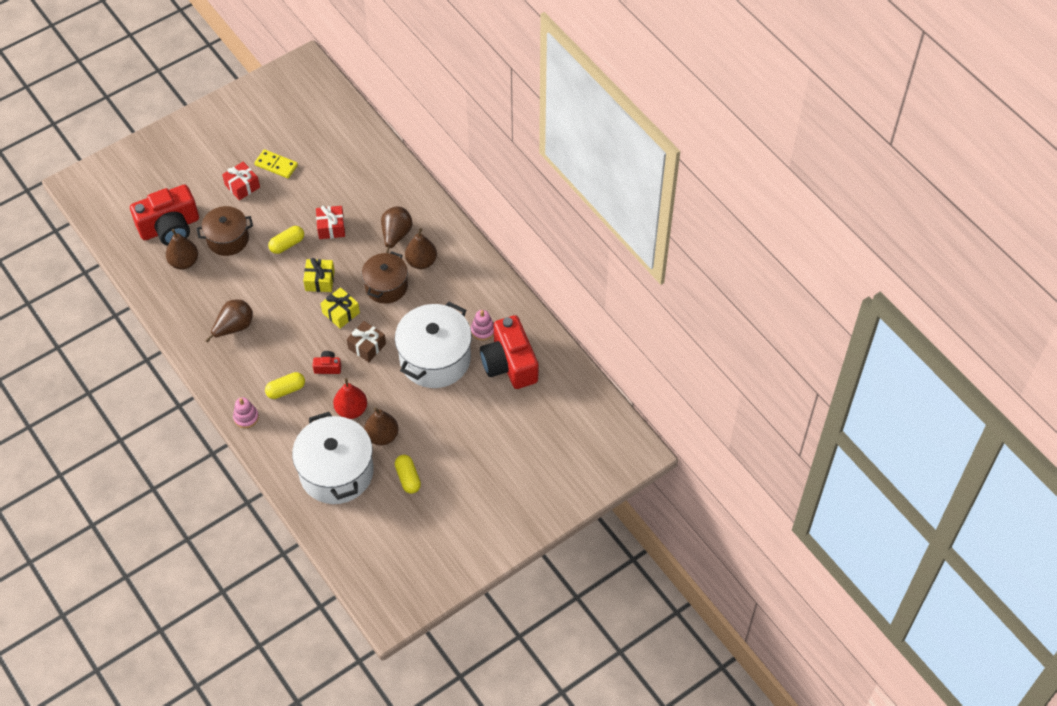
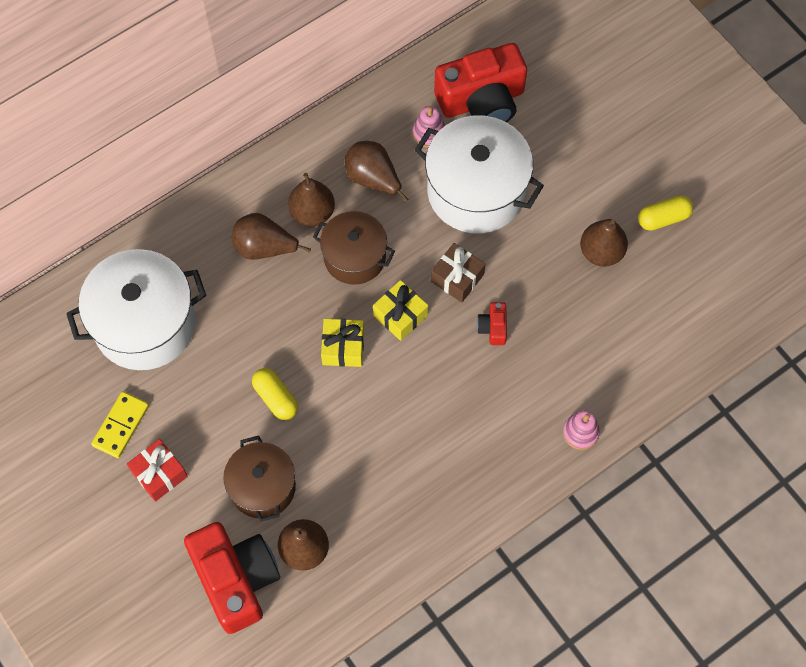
camera: 90 degrees left, 10 degrees up
brown pear [206,300,253,343] -> brown pear moved to [345,141,409,202]
yellow capsule [265,372,305,399] -> none
white pot [292,412,374,504] -> white pot moved to [66,249,206,370]
red gift [316,206,345,239] -> none
red pear [333,378,367,419] -> none

